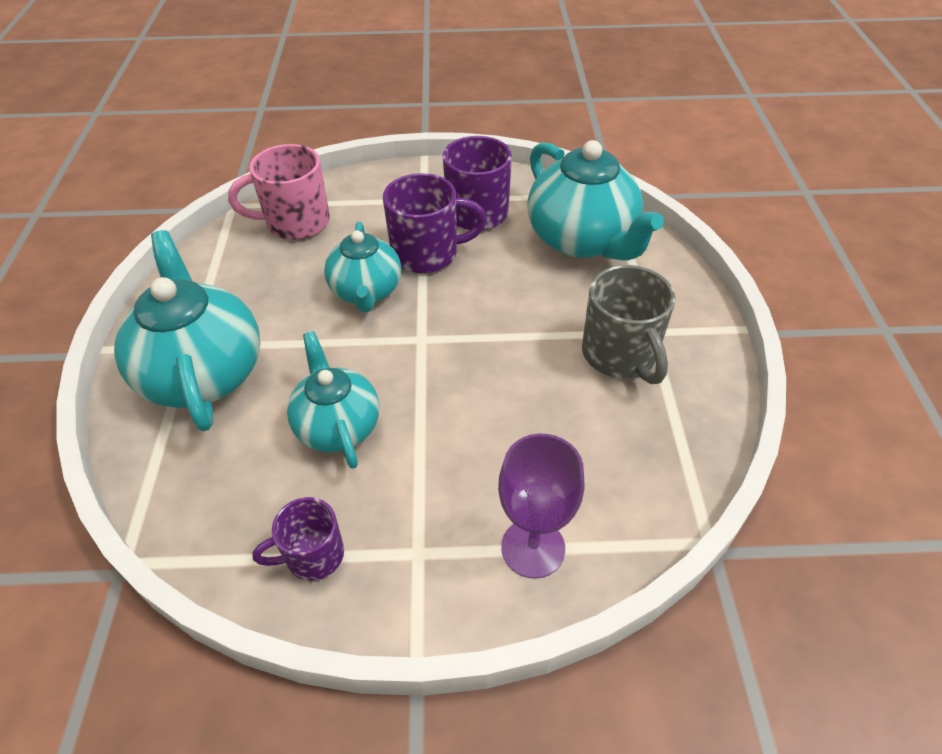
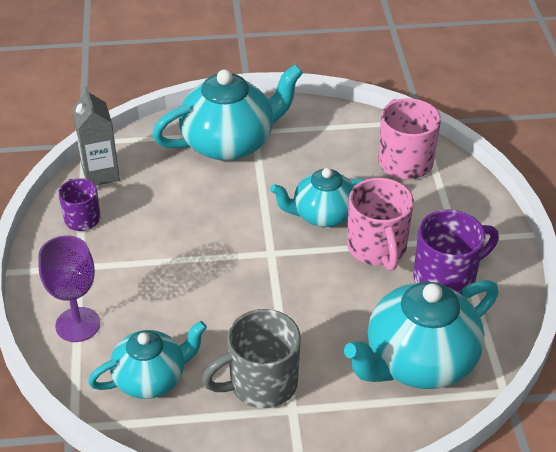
camera: 85 degrees right, 5 degrees down
turquoise teapot [287,331,379,469] -> turquoise teapot moved to [88,321,207,399]
purple mug [383,173,487,273] -> pink mug [347,178,414,271]
none -> grey carton [72,87,120,185]

